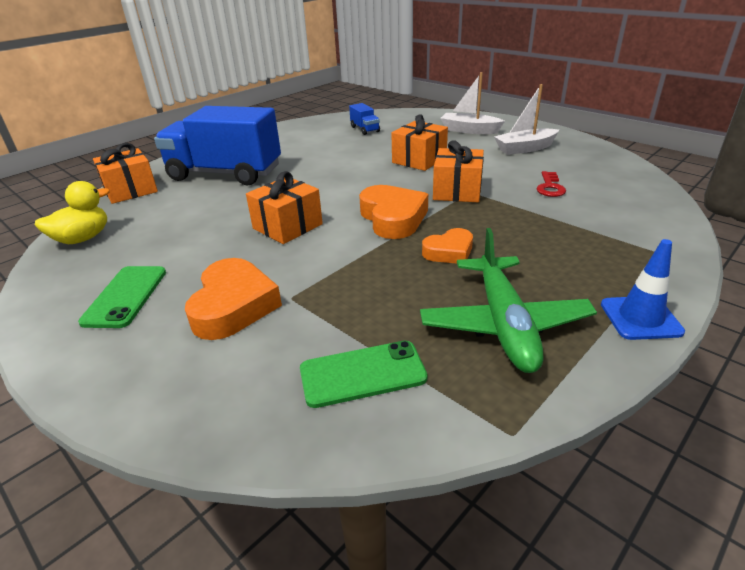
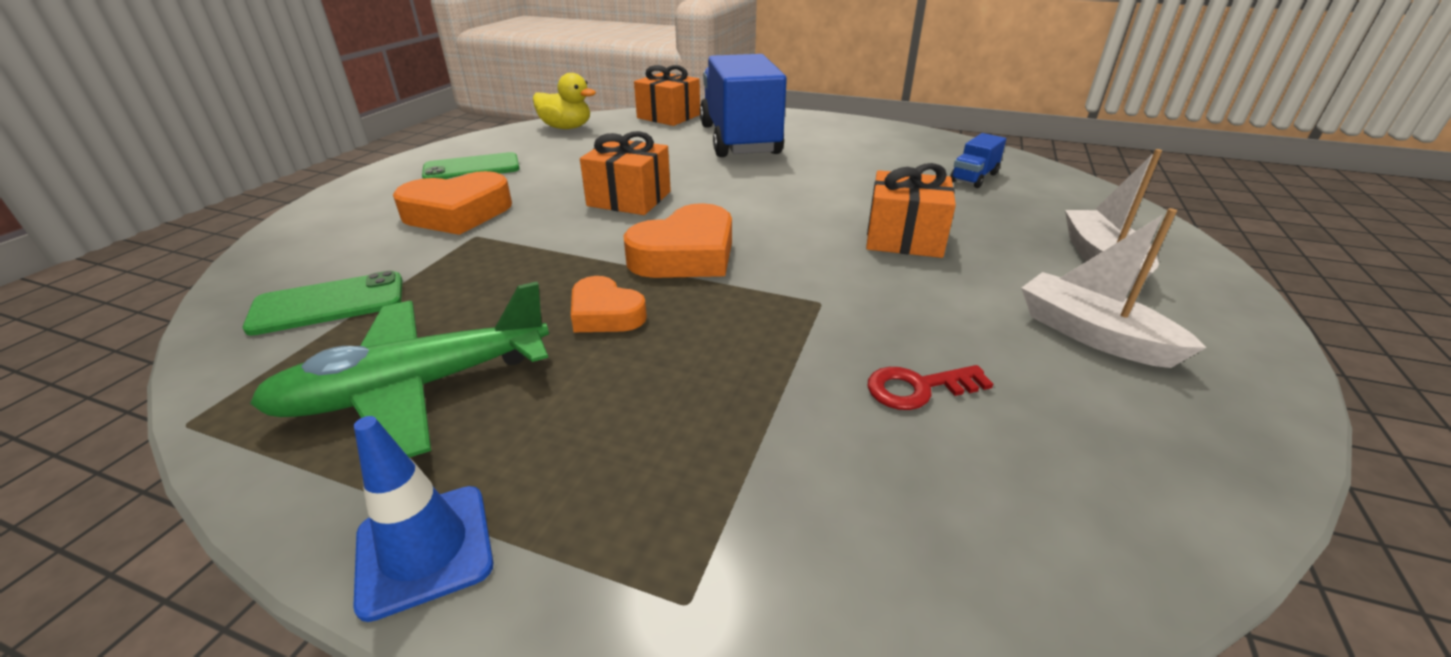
camera: 65 degrees right, 0 degrees up
green phone [300,341,428,408] -> green phone turned 75 degrees counterclockwise [243,271,402,336]
orange gift [433,140,484,202] -> none

